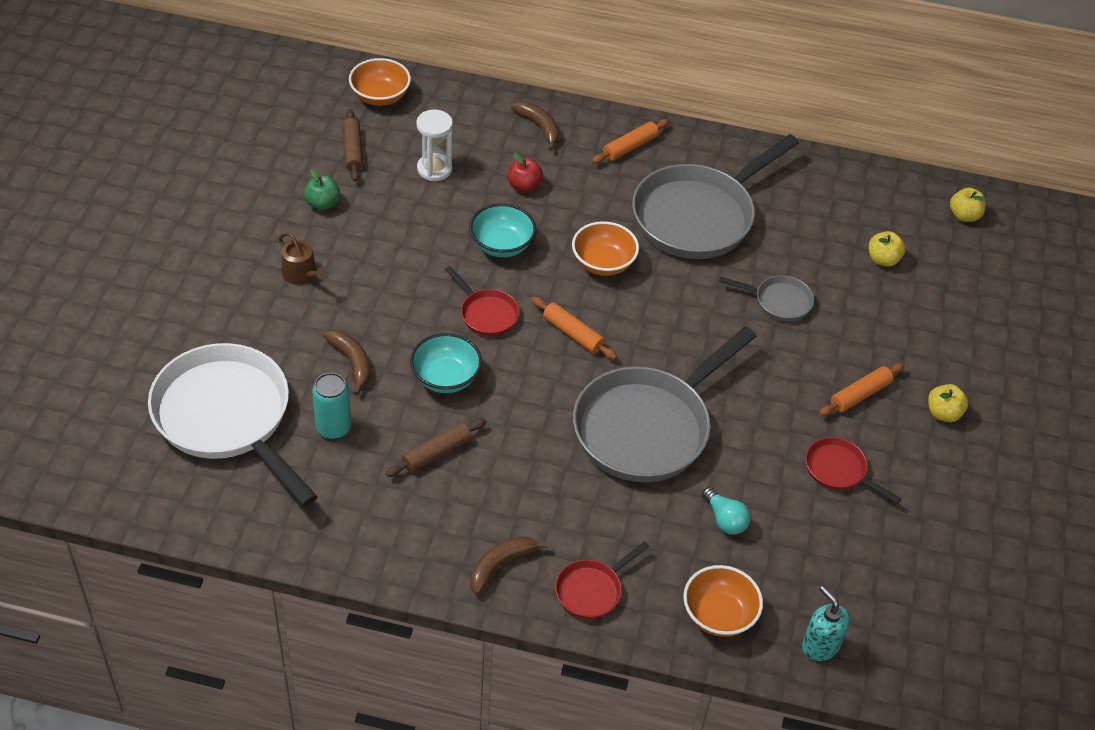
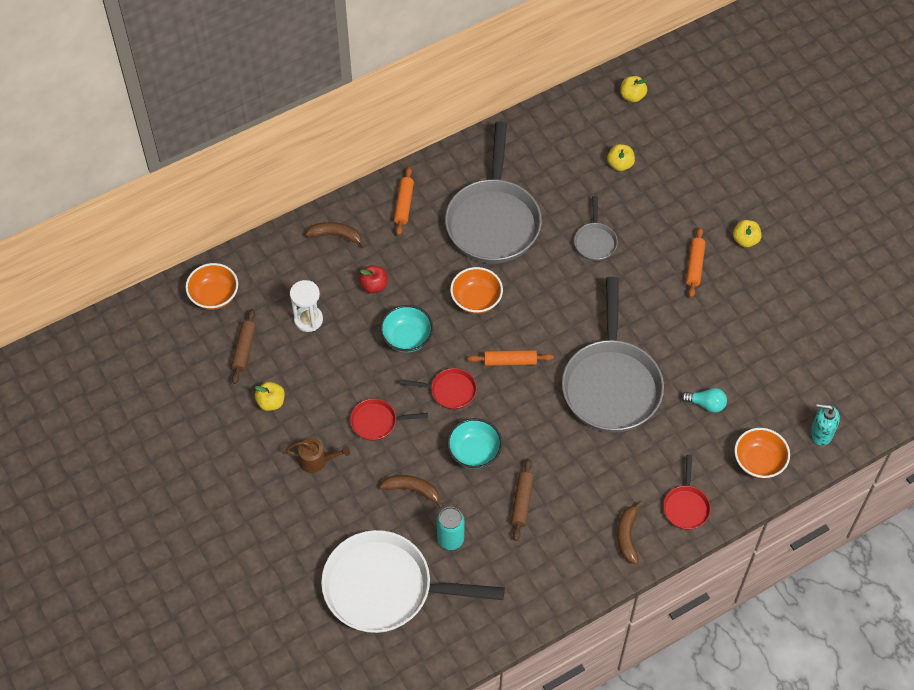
camera: 40 degrees left, 10 degrees up
green apple [304,169,341,211] -> yellow apple [255,382,285,411]
brown rolling pin [342,109,363,182] -> brown rolling pin turned 60 degrees clockwise [231,309,256,384]
grey pan [719,275,814,321] -> grey pan turned 120 degrees clockwise [574,196,618,261]
red pan [806,437,901,504] -> red pan moved to [350,399,428,441]

